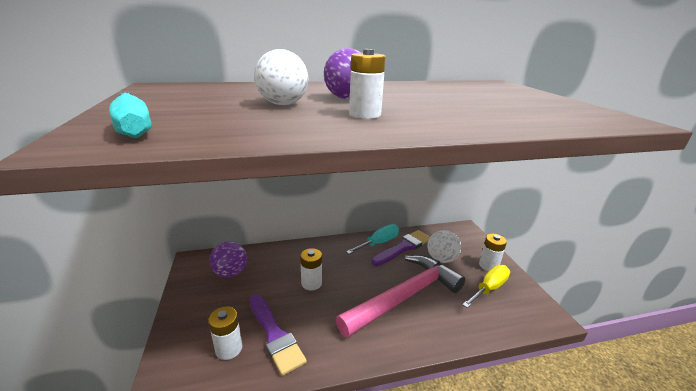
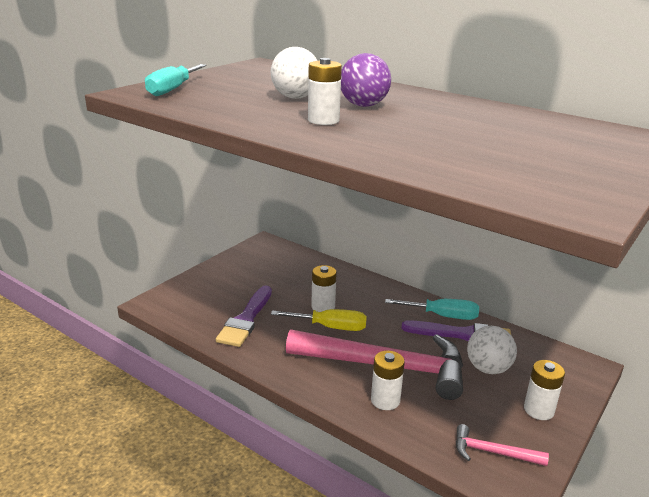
camera: 50 degrees right, 0 degrees up
white battery [208,306,242,360] -> white battery moved to [371,350,405,410]
purple ball [210,241,247,278] -> none
yellow screwdriver [462,265,510,308] -> yellow screwdriver moved to [271,309,367,331]
none -> pink hammer [456,424,549,466]

